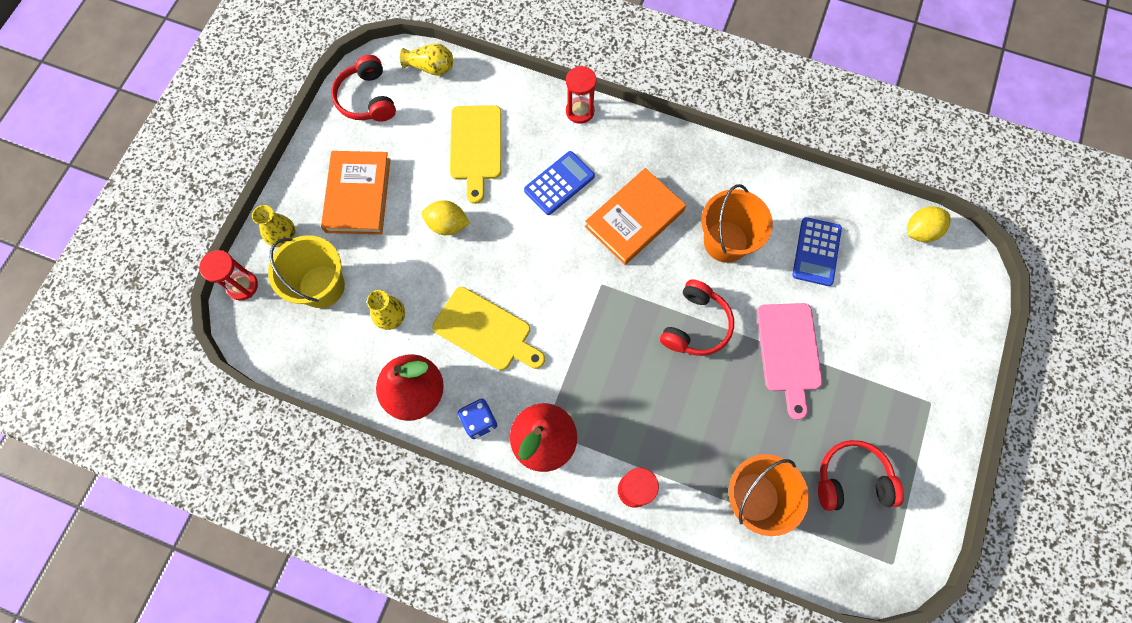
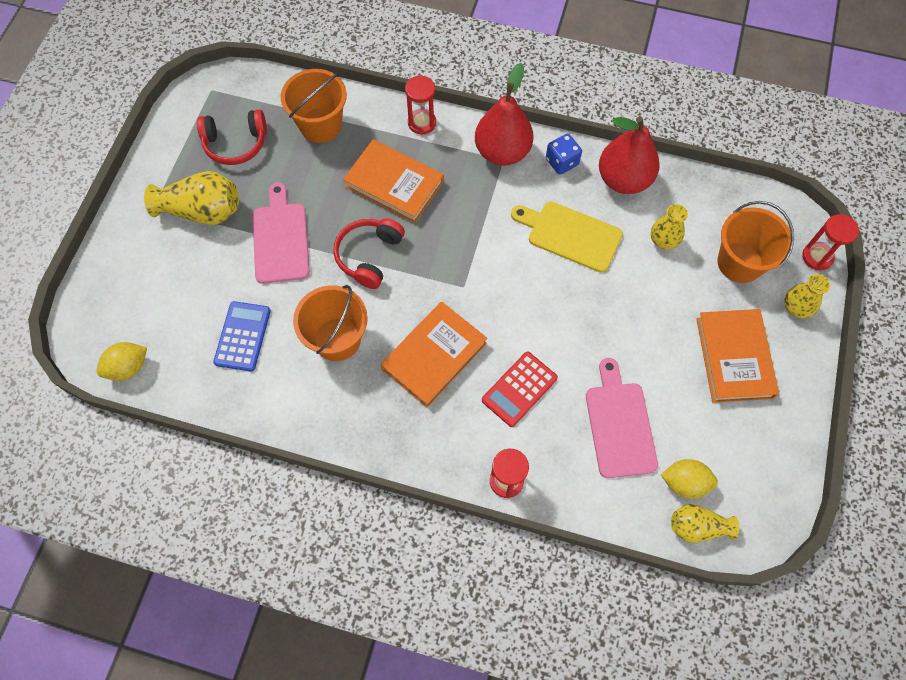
camera: 175 degrees right, 5 degrees down
yellow bucket [268,235,345,308] -> orange bucket [718,201,794,283]
red headphones [331,55,396,122] -> none
yellow lemon [422,200,470,235] -> yellow lemon moved to [661,459,718,499]
yellow cutting board [450,105,502,204] -> pink cutting board [586,358,658,478]
blue calculator [524,151,595,215] -> red calculator [482,352,558,427]
none -> yellow vase [144,171,239,225]
none -> orange book [343,139,444,223]

